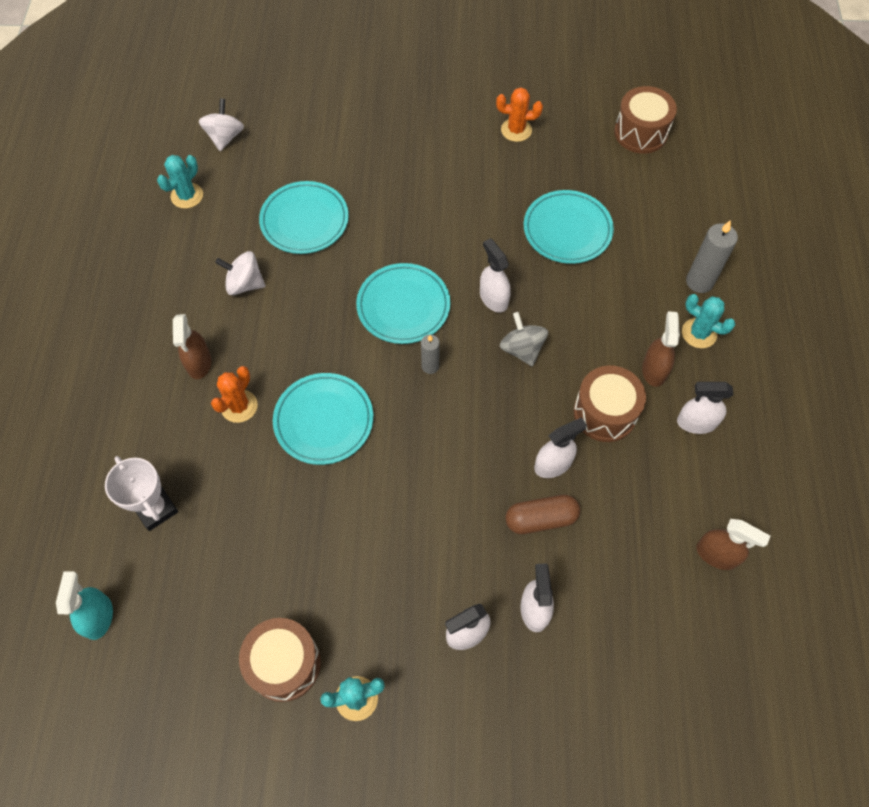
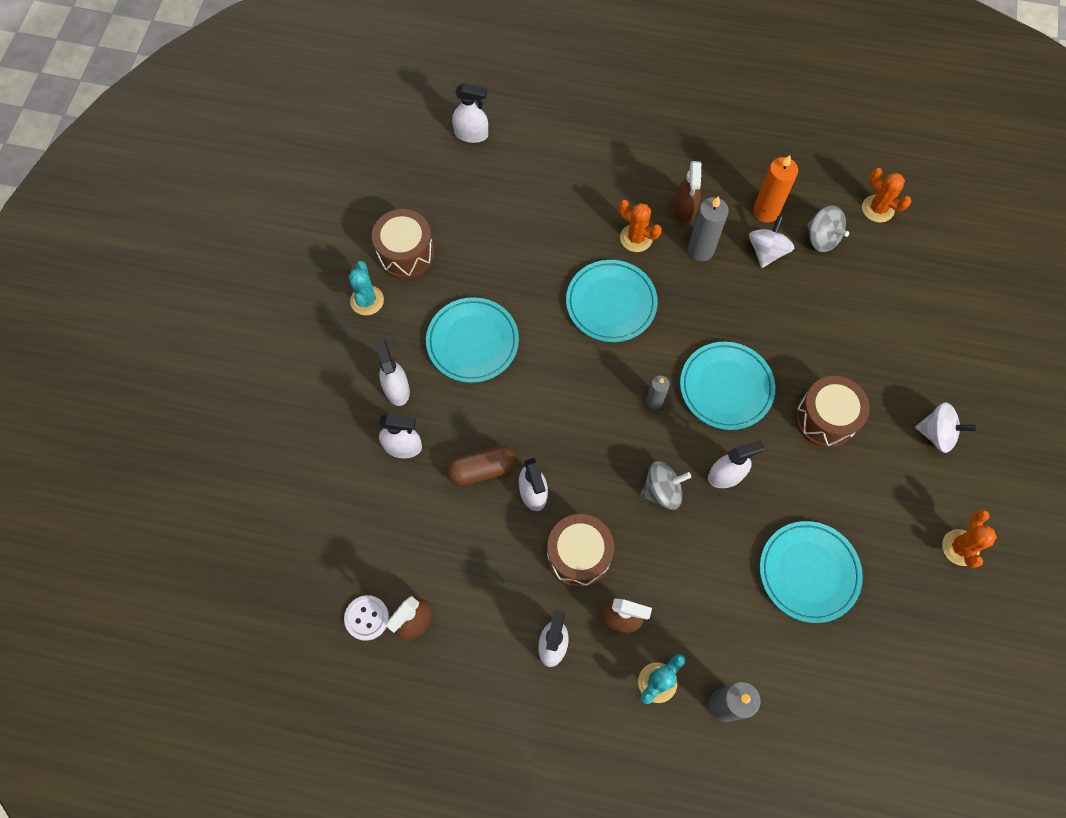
camera: 100 degrees right, 5 degrees up
turquoise spray bottle [56,571,113,640] -> white spray bottle [452,83,488,143]
white trophy [105,456,178,531] -> none
turquoise cactus [157,155,203,209] -> orange cactus [862,168,911,223]
brown spray bottle [173,314,211,379] -> brown spray bottle turned 90 degrees counterclockwise [674,161,702,224]
white spinning top [199,98,244,151] -> white spinning top moved to [915,402,976,453]
turquoise plate [259,181,349,254] -> turquoise plate moved to [426,297,519,383]
brown capsule [505,494,580,534] -> brown capsule turned 75 degrees clockwise [447,446,516,486]
brown drum [614,86,677,154] -> brown drum moved to [795,376,870,448]
none -> white button [344,595,389,641]
none -> grey candle [688,196,729,261]
none -> orange candle [753,155,798,223]
none -> grey spinning top [807,206,849,252]

